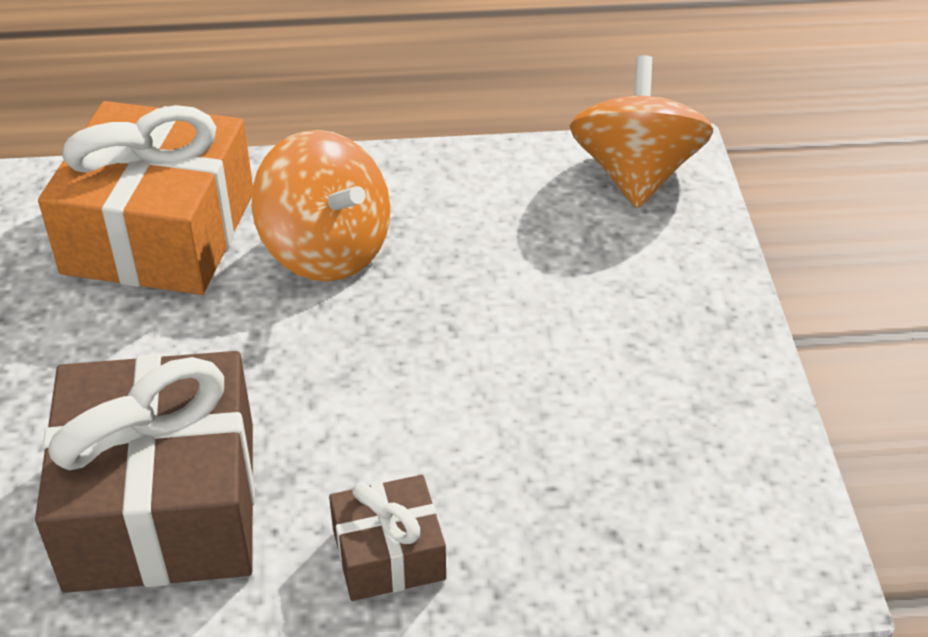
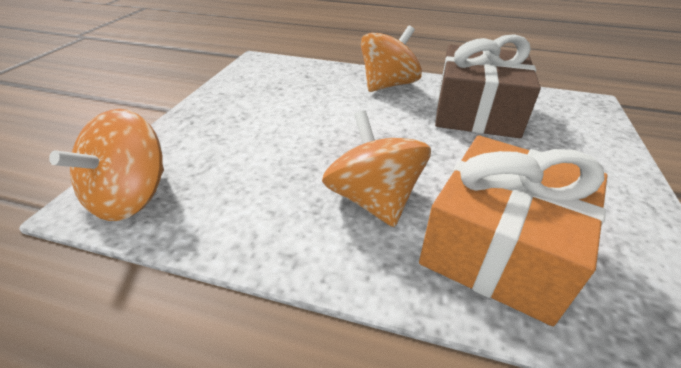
camera: 160 degrees left, 5 degrees down
brown gift [329,475,446,601] -> orange spinning top [361,26,422,92]

